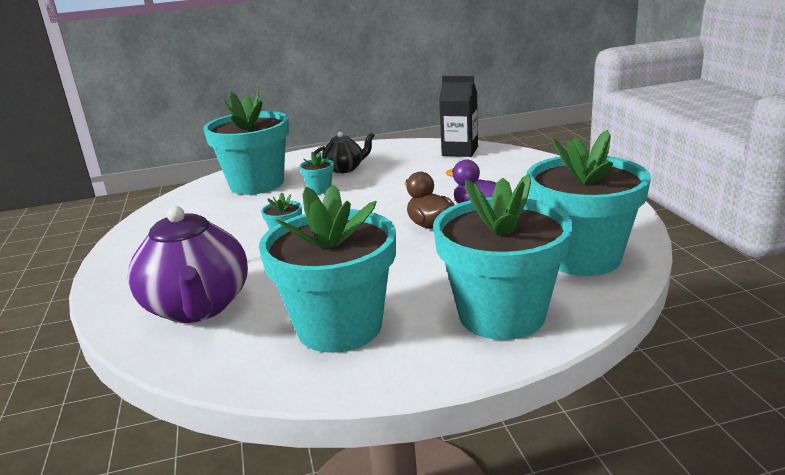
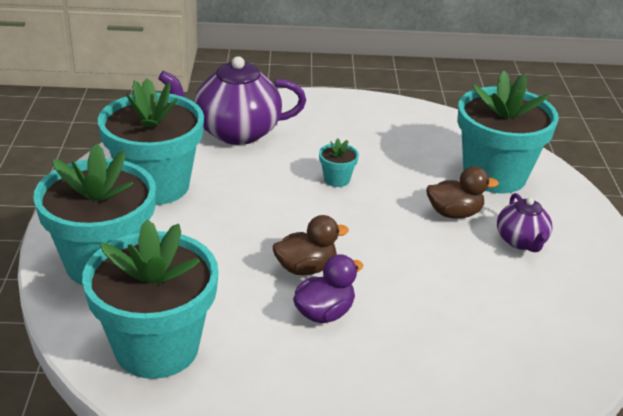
camera: 100 degrees right, 10 degrees up
turquoise flower pot [299,152,334,194] -> brown duck [426,166,499,219]
black teapot [314,132,375,173] -> purple teapot [497,193,552,252]
black carton [439,76,478,157] -> none

